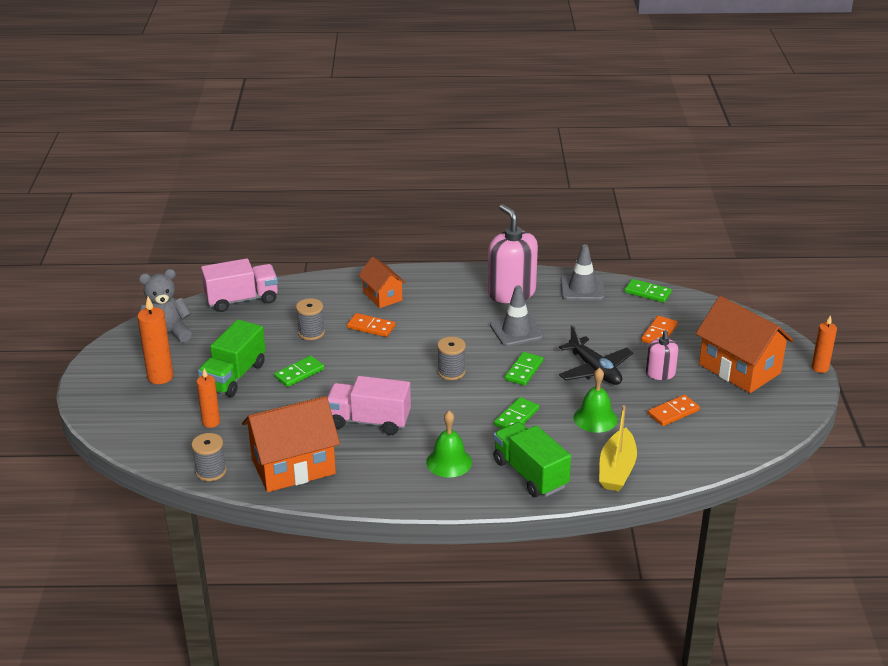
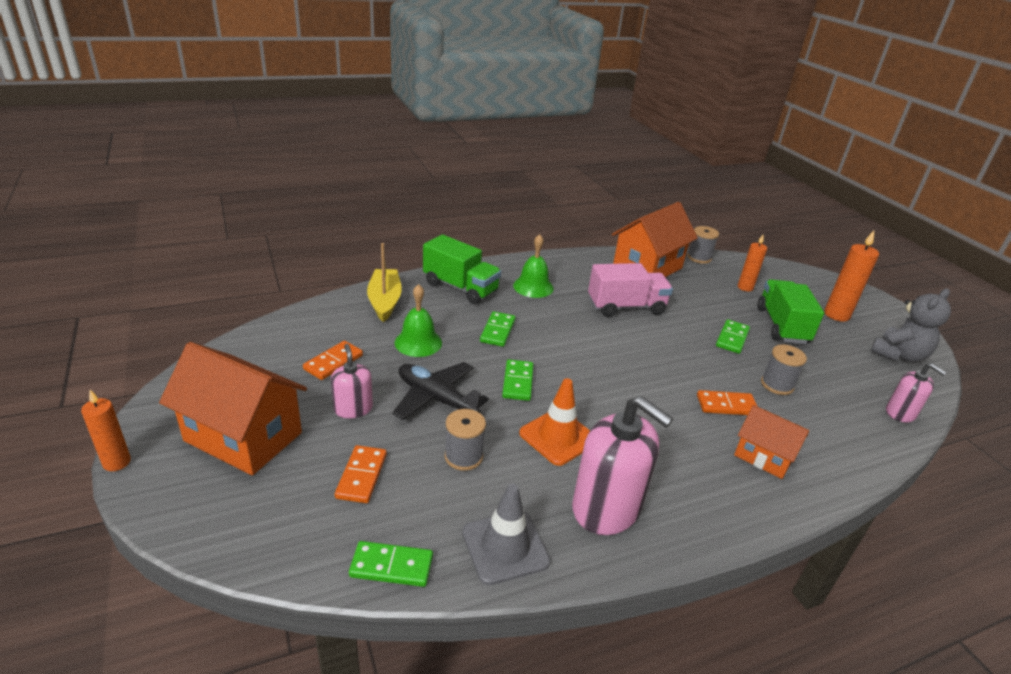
camera: 155 degrees right, 0 degrees up
pink truck [201,258,278,312] -> pink soap dispenser [886,363,947,422]
grey spool [437,337,466,380] -> grey spool moved to [445,409,486,471]
grey traffic cone [490,285,544,347] -> orange traffic cone [519,378,590,466]

